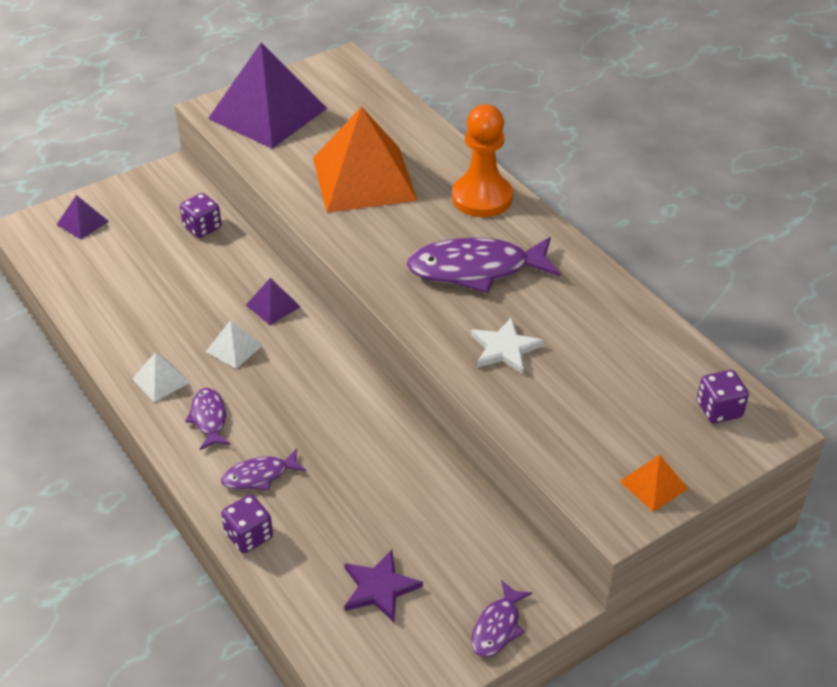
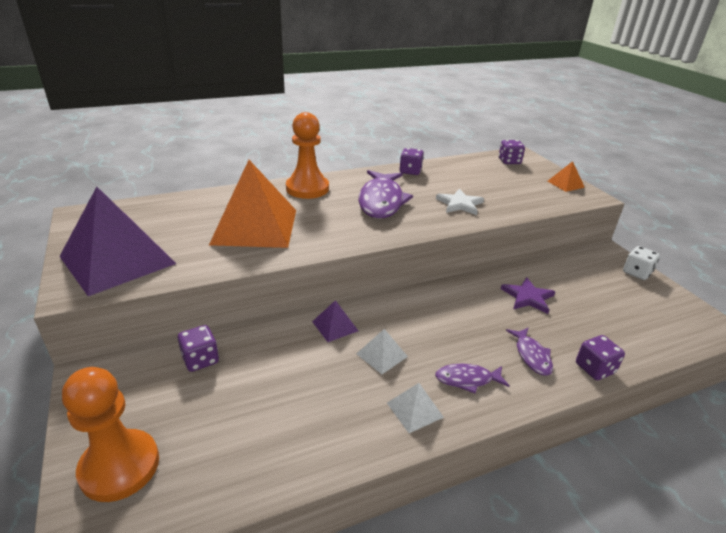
camera: 80 degrees left, 10 degrees down
purple pyramid [56,195,109,240] -> orange pawn [62,367,159,502]
purple star [344,550,423,622] -> purple star moved to [501,277,555,314]
purple fish [471,580,533,657] -> white dice [623,246,660,280]
none -> purple dice [400,148,424,175]

